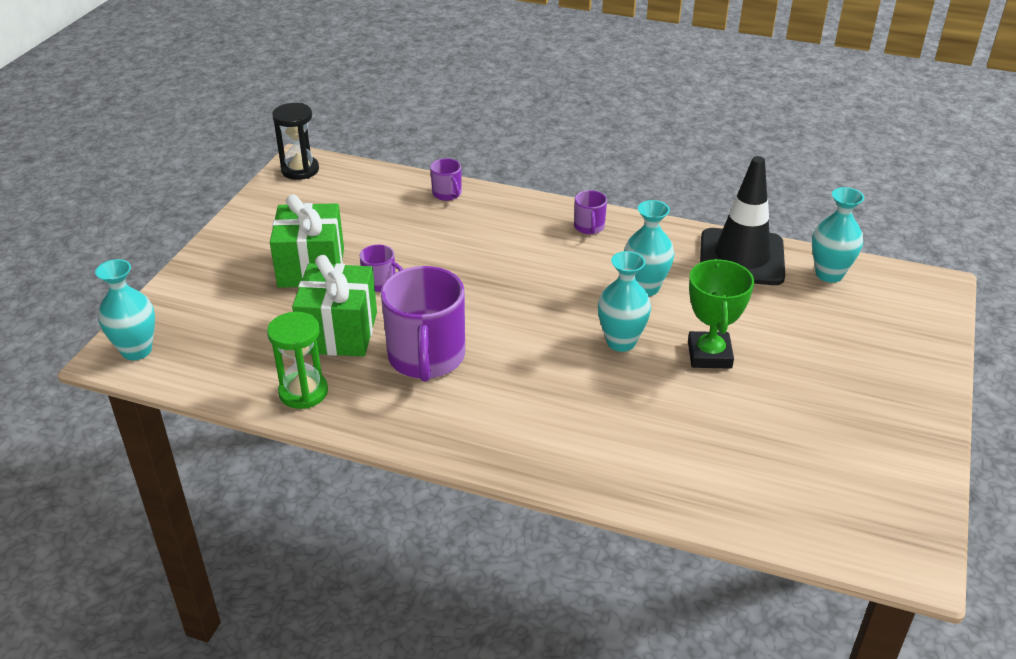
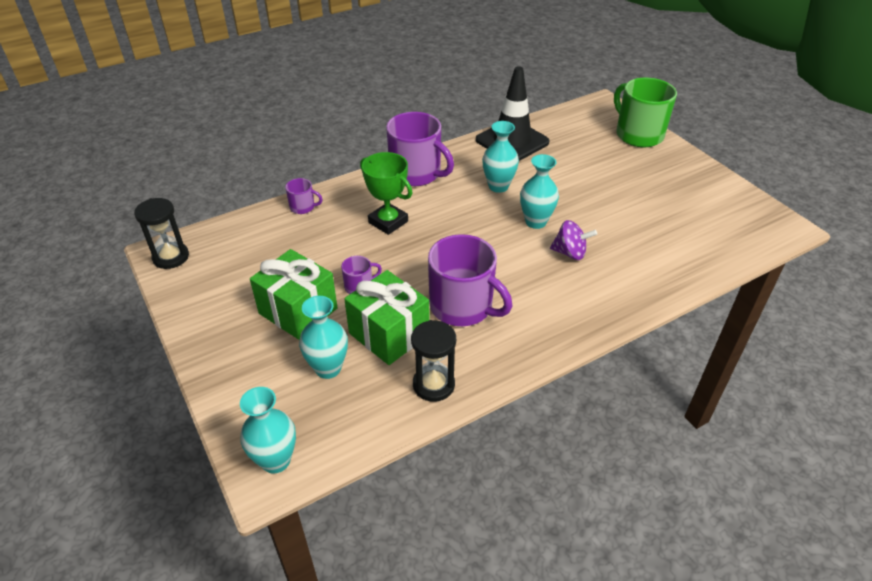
camera: 50 degrees left, 5 degrees up
green hourglass [267,312,328,409] -> black hourglass [411,320,456,402]
purple mug [574,190,607,234] -> purple mug [386,112,454,186], size x2.17
green trophy [688,259,754,369] -> green trophy moved to [360,152,412,235]
turquoise vase [812,187,864,283] -> turquoise vase moved to [299,296,348,379]
none -> purple spinning top [550,220,597,260]
none -> green mug [614,78,677,147]

